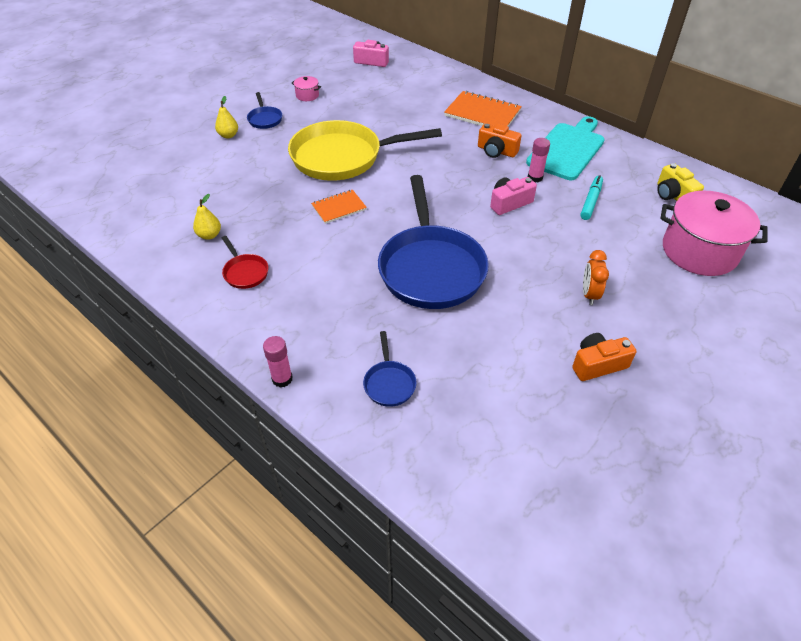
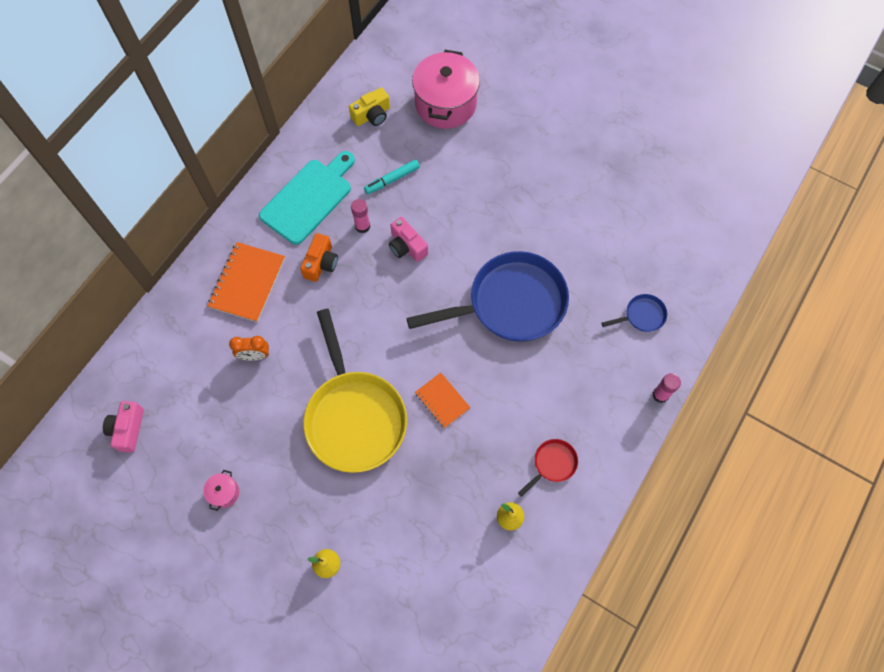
camera: 100 degrees left, 20 degrees up
blue pan [247,92,282,129] -> none
turquoise cutting board [526,116,605,180] -> turquoise cutting board turned 105 degrees clockwise [259,151,355,245]
orange camera [572,333,636,381] -> none
turquoise marker [580,175,603,220] -> turquoise marker turned 45 degrees counterclockwise [364,159,420,194]
orange clock [583,250,609,305] -> orange clock moved to [229,336,269,361]

